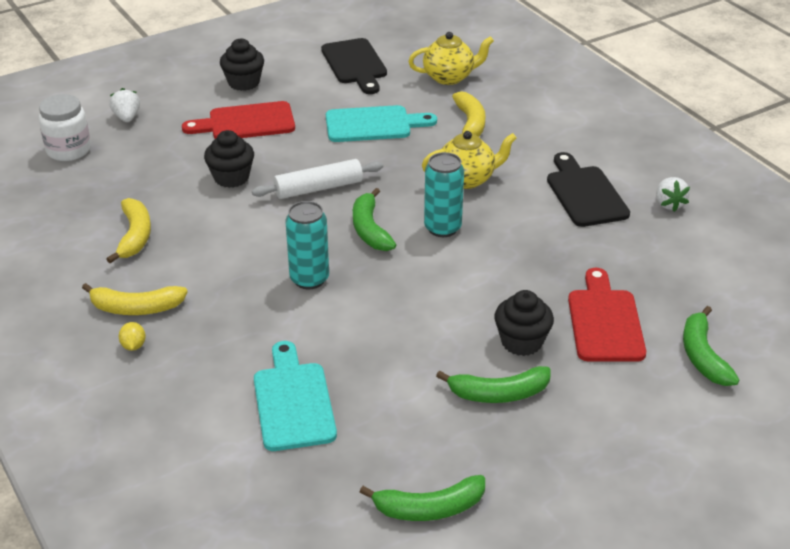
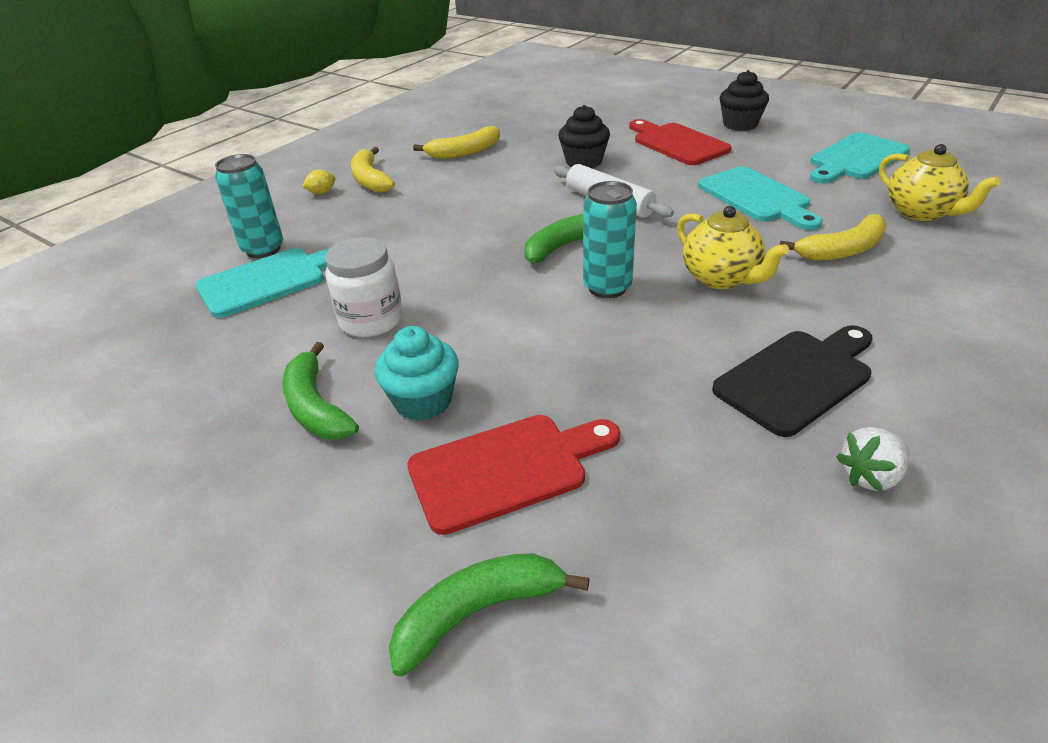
camera: 70 degrees right, 0 degrees up
white jar [39,94,91,161] -> white jar moved to [325,237,403,337]
white strawberry [109,88,140,122] -> none
turquoise can [285,201,329,289] -> turquoise can moved to [215,154,283,258]
black cutting board [321,38,387,94] -> turquoise cutting board [810,133,910,184]
green banana [360,475,485,521] -> none
black cupcake [494,290,554,356] -> turquoise cupcake [375,326,459,421]

